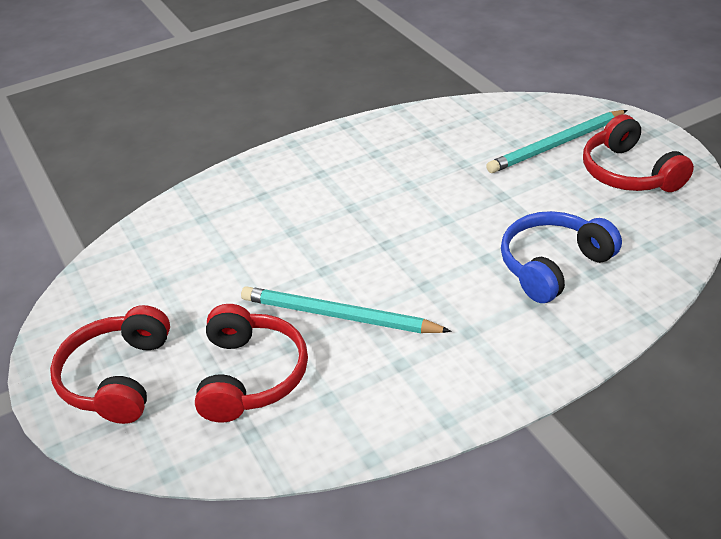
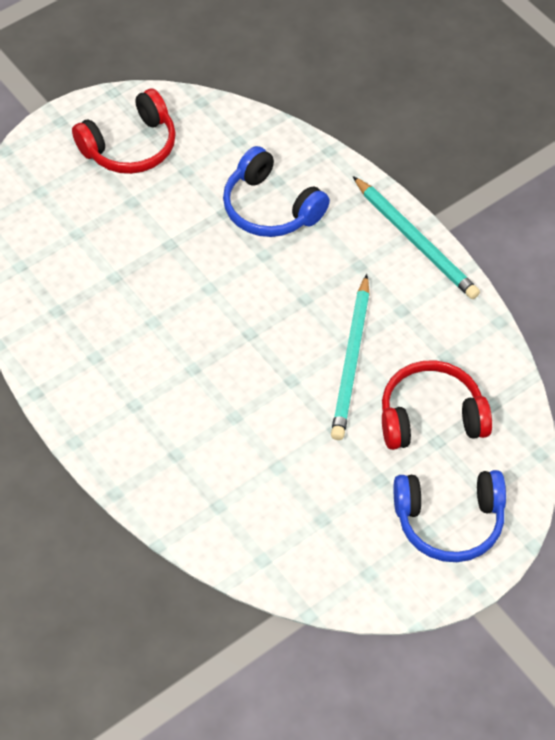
camera: 100 degrees left, 15 degrees up
red headphones [50,305,170,424] -> blue headphones [393,470,506,562]
turquoise pencil [486,110,628,173] -> turquoise pencil moved to [353,176,480,299]

